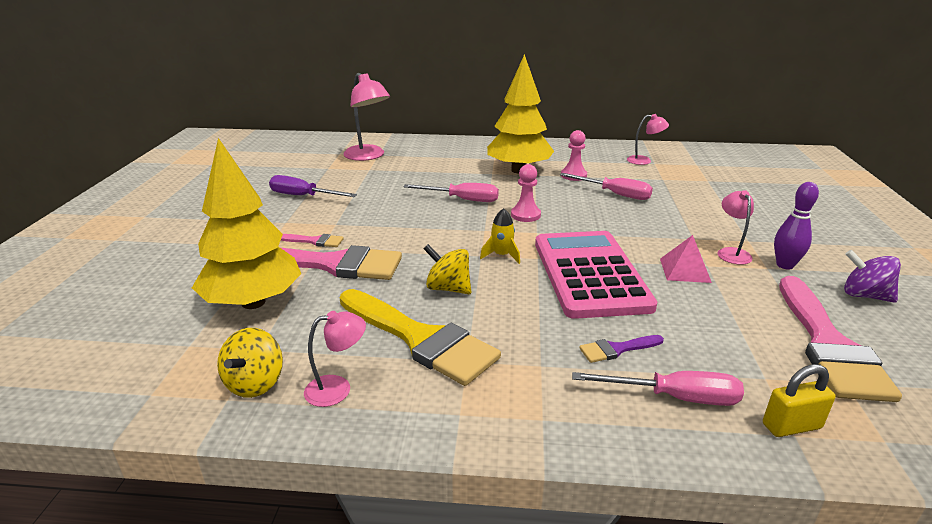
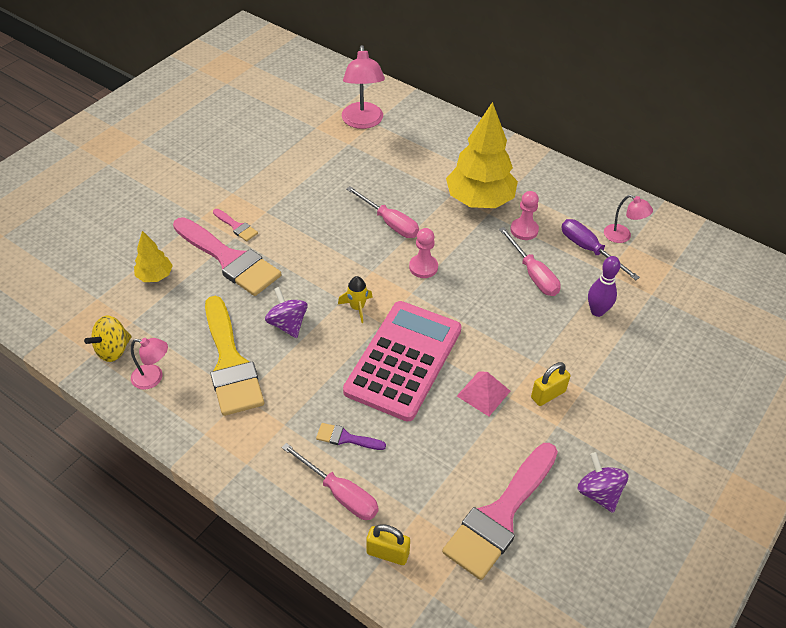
camera: 30 degrees right, 20 degrees up
yellow tree [192,138,301,309] -> yellow tree [134,231,173,282], size x0.49
purple screwdriver [269,175,357,197] -> purple screwdriver moved to [561,219,640,280]
yellow spinning top [423,244,471,294] -> purple spinning top [265,287,308,338]
pink lamp [718,190,754,265] -> yellow padlock [531,362,570,406]
purple bowling pin [774,182,819,270] -> purple bowling pin moved to [588,256,620,317]

